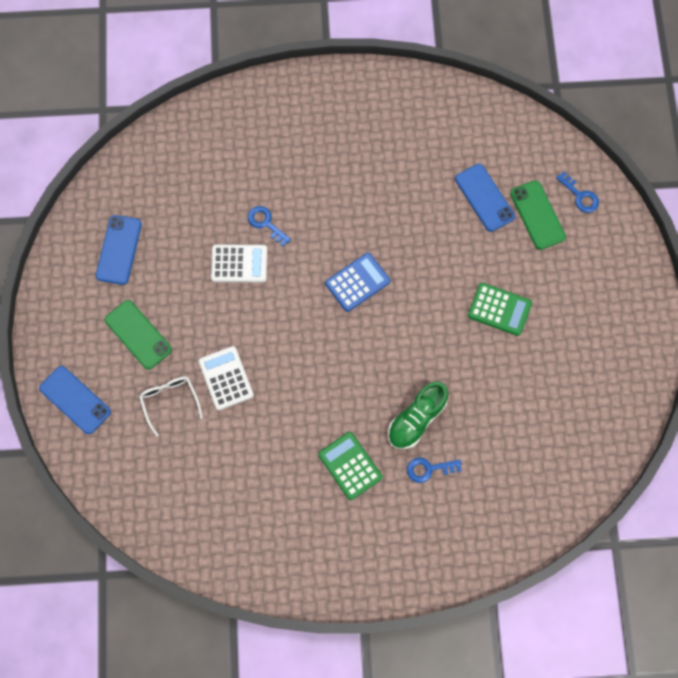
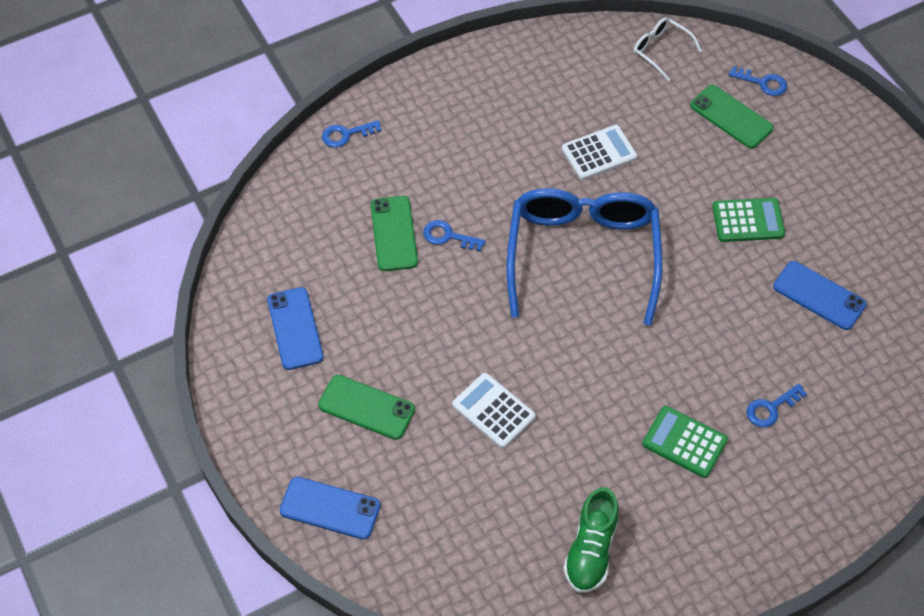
camera: 25 degrees left, 15 degrees down
white glasses [139,376,203,436] -> white glasses moved to [633,17,702,81]
white calculator [211,244,267,283] -> white calculator moved to [562,125,637,180]
blue calculator [325,253,390,312] -> blue glasses [507,188,662,325]
green shoe [388,382,448,449] -> green shoe moved to [563,487,619,593]
blue phone [455,164,515,232] -> blue phone moved to [773,261,867,330]
none -> blue key [322,120,382,148]
none -> green phone [371,196,418,271]

